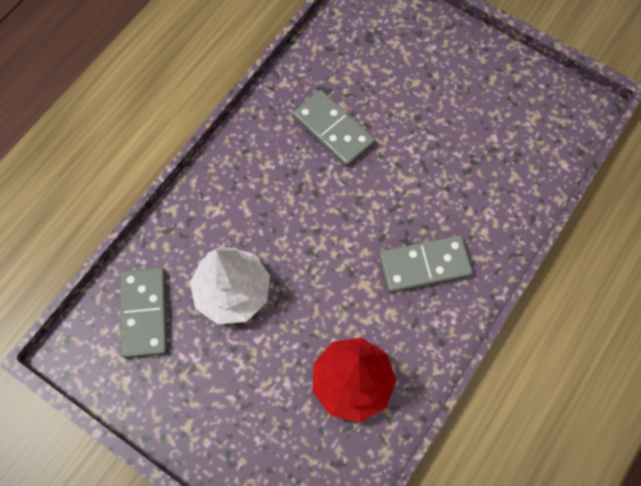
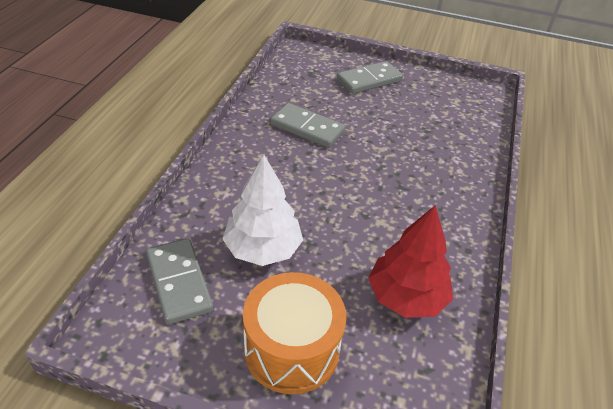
camera: 20 degrees left, 25 degrees down
grey domino [379,235,473,293] -> grey domino moved to [336,61,403,94]
none -> orange drum [243,272,346,394]

